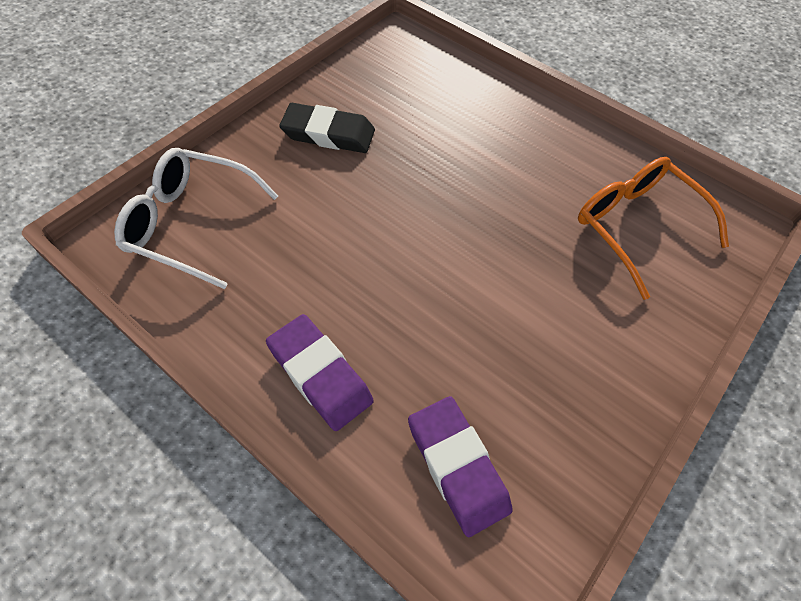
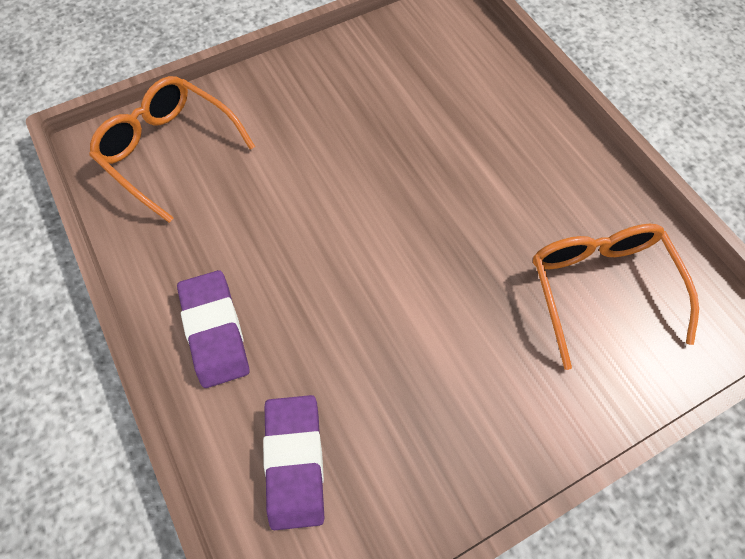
camera: 25 degrees right, 5 degrees up
white glasses [114,148,278,289] -> orange glasses [89,76,255,223]
black eraser [279,103,375,153] -> none

